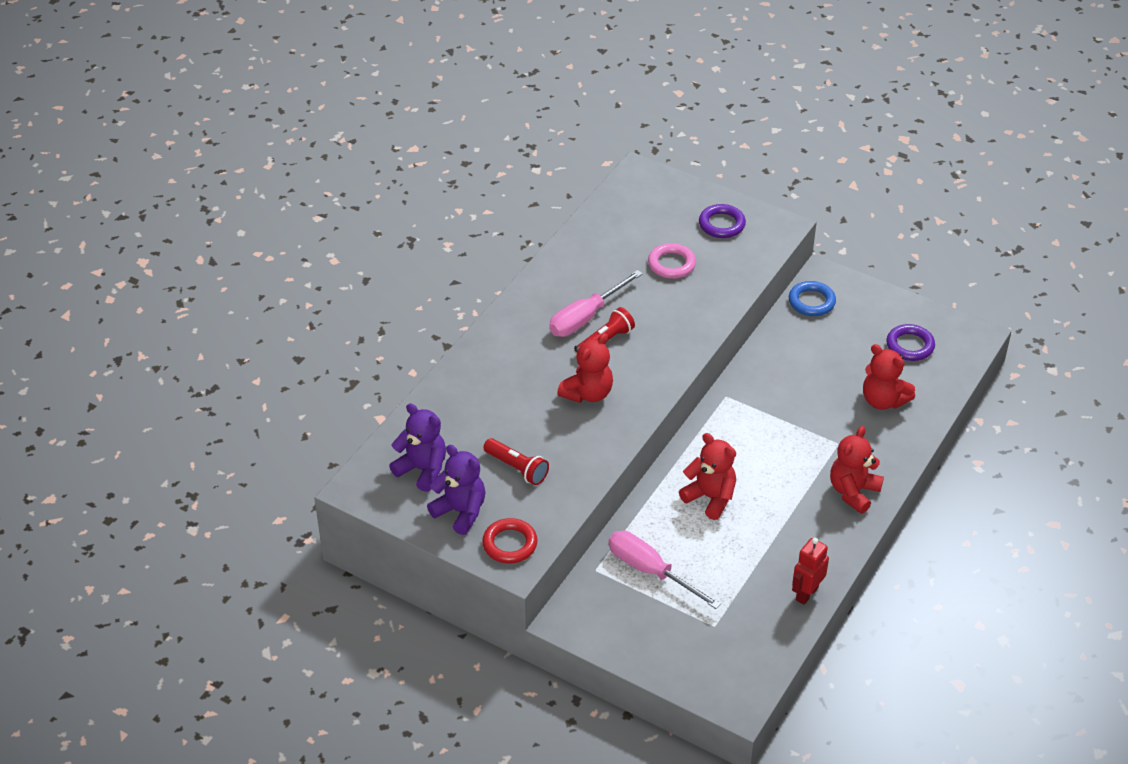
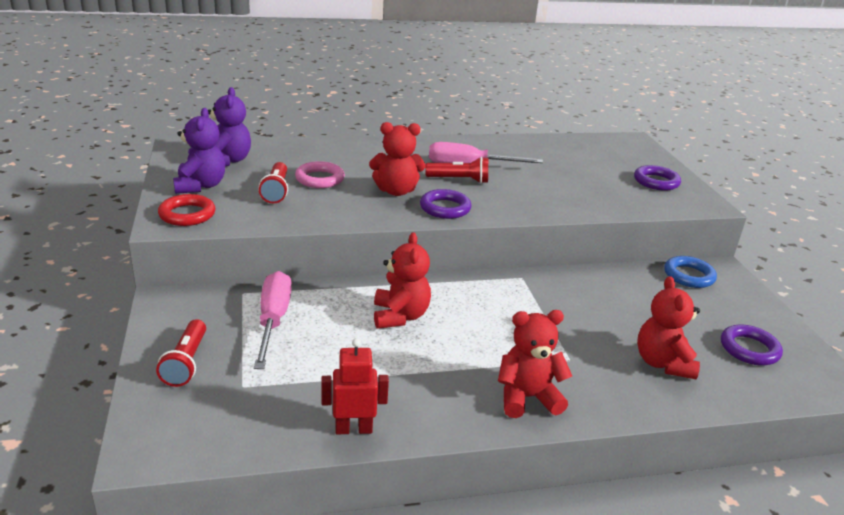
camera: 45 degrees right, 15 degrees down
pink ring [648,243,696,279] -> pink ring moved to [295,161,345,188]
none -> red flashlight [156,319,206,387]
none -> purple ring [420,189,471,219]

